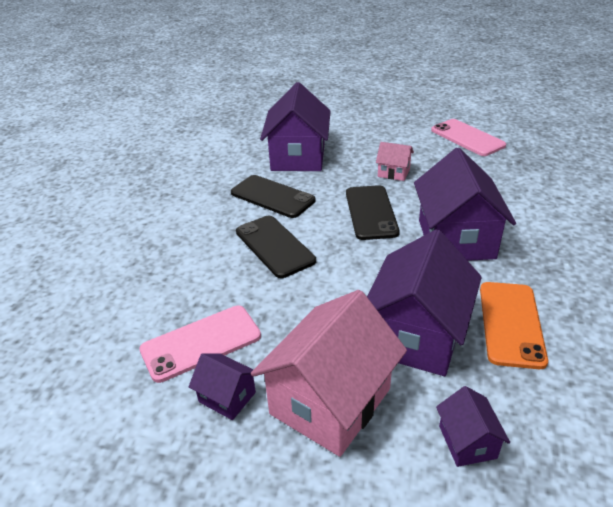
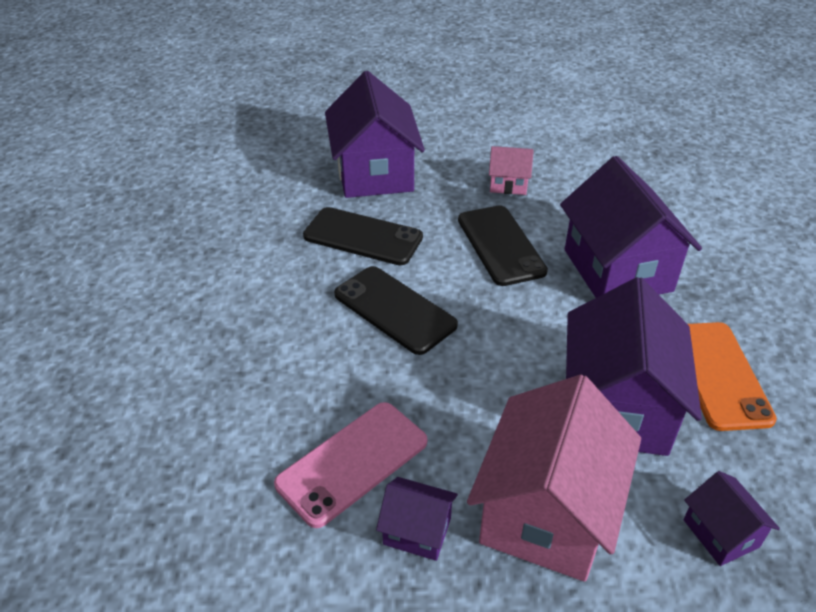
camera: 15 degrees left, 5 degrees up
pink phone [431,119,506,156] -> none

